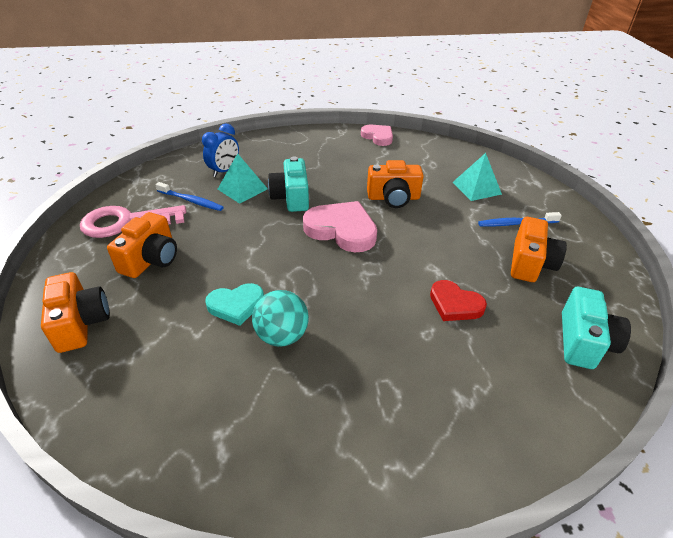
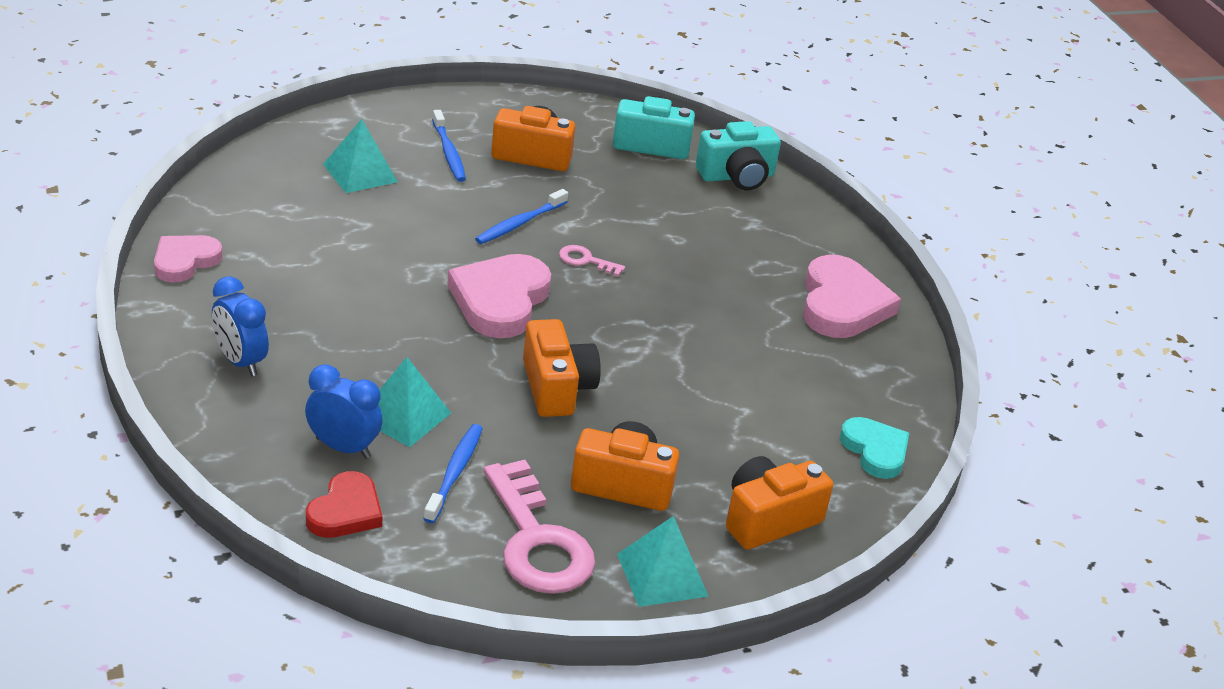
camera: 105 degrees left, 5 degrees down
turquoise heart [205,283,264,326] -> turquoise heart moved to [840,417,909,479]
turquoise ball [252,290,309,347] -> none
turquoise camera [268,157,309,212] -> turquoise camera moved to [696,121,781,191]
orange camera [367,160,424,208] -> orange camera moved to [523,319,601,417]
red heart [430,280,487,321] -> red heart moved to [306,471,383,538]
none -> blue clock [212,276,269,377]
none -> blue toothbrush [475,189,568,244]
none -> pink key [559,245,625,276]
none -> turquoise pyramid [617,516,709,607]
none -> pink heart [803,255,901,338]

